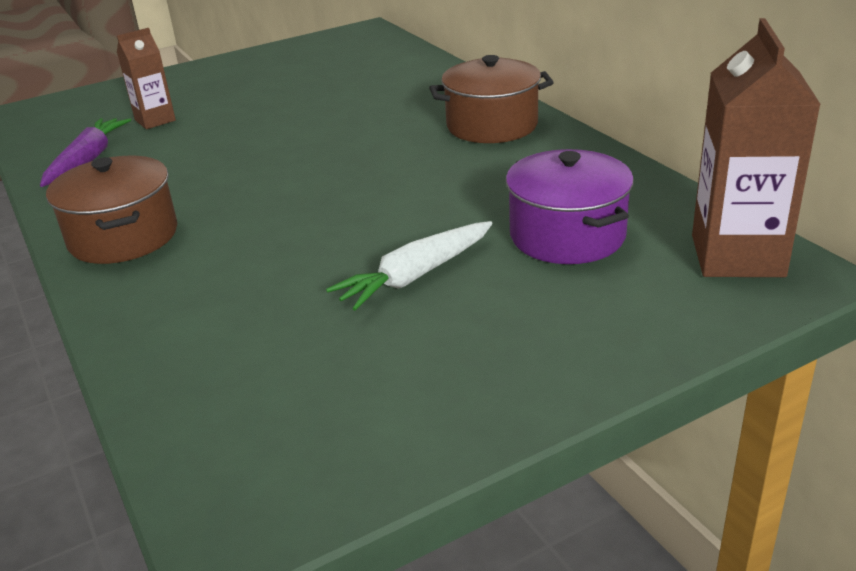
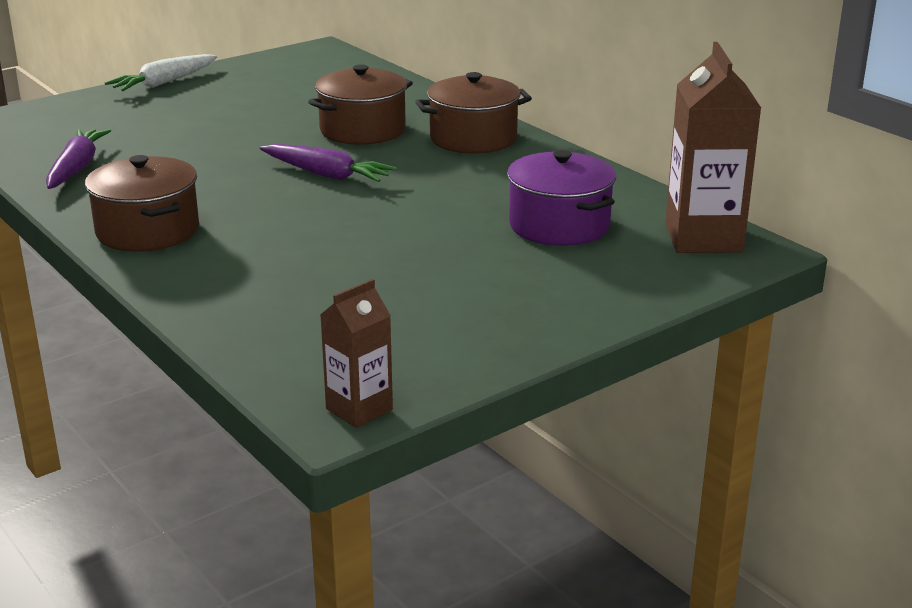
camera: 10 degrees left, 5 degrees down
brown carton [117,28,176,129] -> brown carton moved to [320,279,393,428]
white carrot [326,221,493,311] -> white carrot moved to [105,54,218,91]
none -> purple carrot [260,144,397,182]
none -> brown pot [308,65,413,145]

